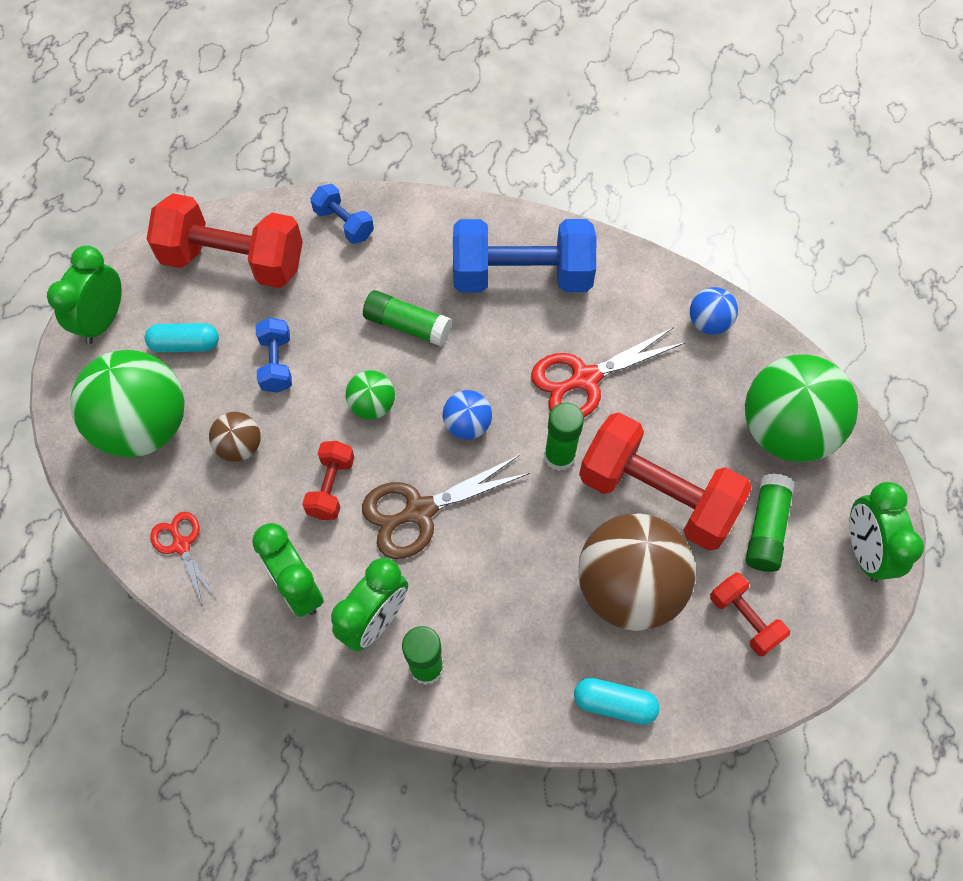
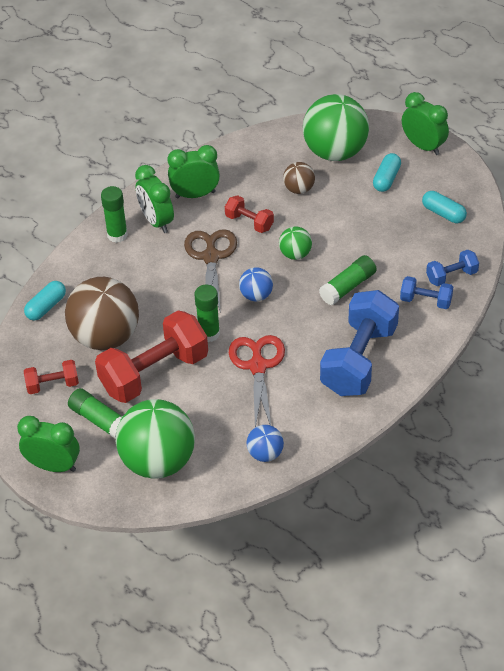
camera: 115 degrees right, 15 degrees down
red dumbbell [147,193,303,288] -> turquoise capsule [422,191,467,223]
red scissors [150,512,216,606] -> none
blue dumbbell [256,318,292,393] -> blue dumbbell moved to [400,276,453,309]

